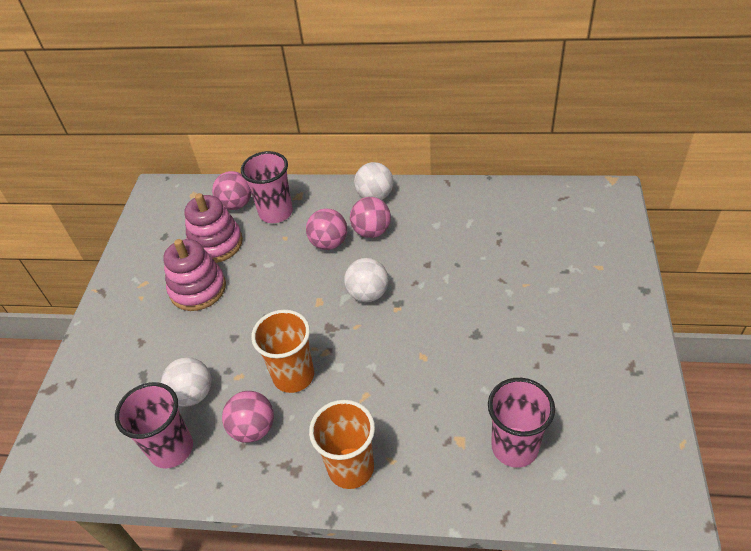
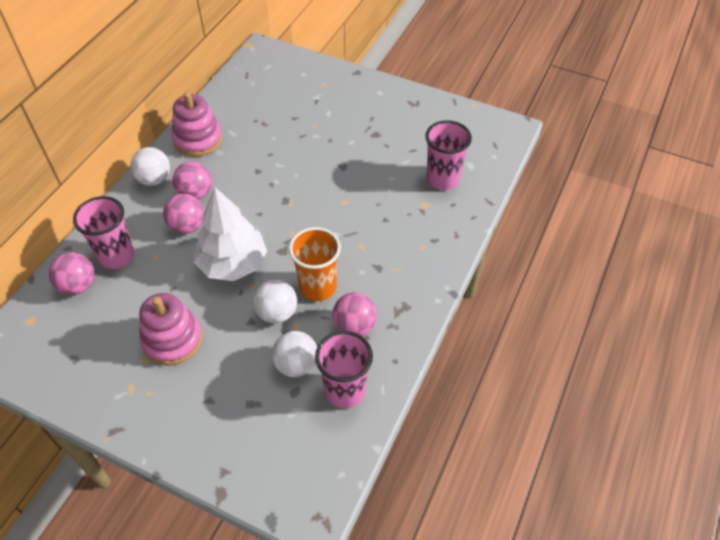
camera: 75 degrees left, 5 degrees up
pink stacking toy [185,193,243,263] -> pink stacking toy moved to [172,92,222,157]
orange cup [309,400,375,489] -> none
white ball [344,258,389,302] -> white ball moved to [253,279,297,323]
none -> white tree [194,187,267,281]

